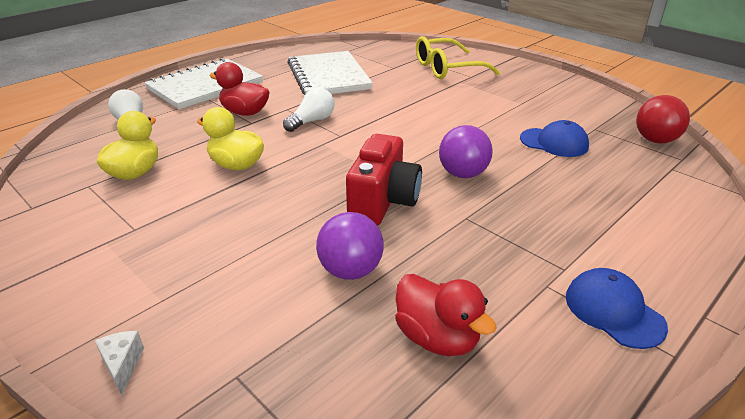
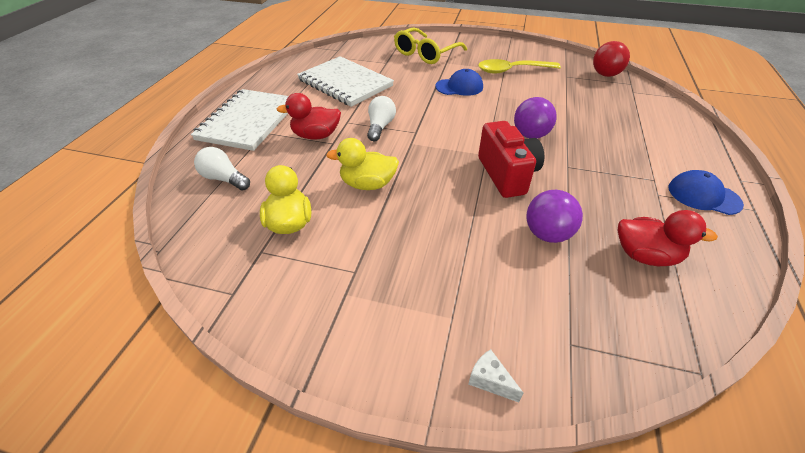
camera: 30 degrees left, 10 degrees up
blue cap [520,120,589,157] -> blue cap moved to [435,69,483,96]
none -> yellow spoon [478,59,561,74]

